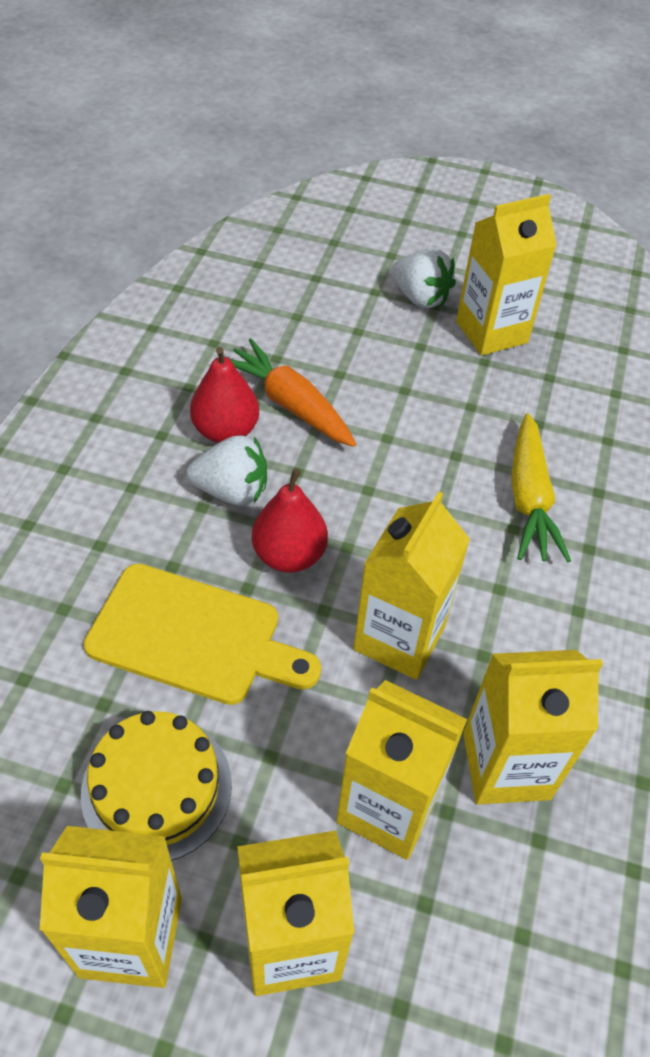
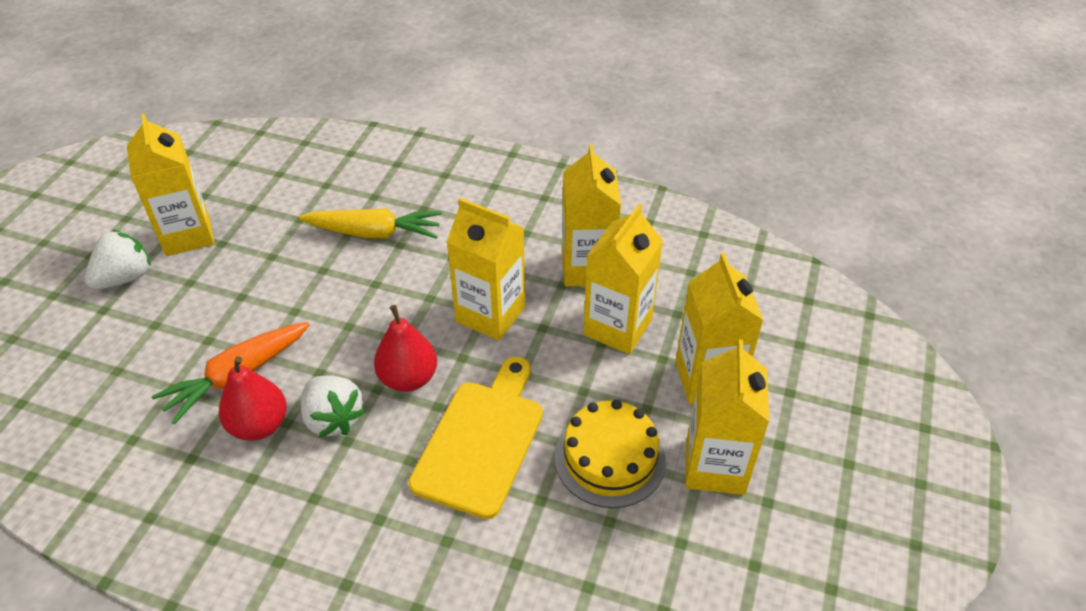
camera: 85 degrees left, 5 degrees down
white strawberry [186,435,267,506] -> white strawberry turned 135 degrees clockwise [301,375,365,438]

